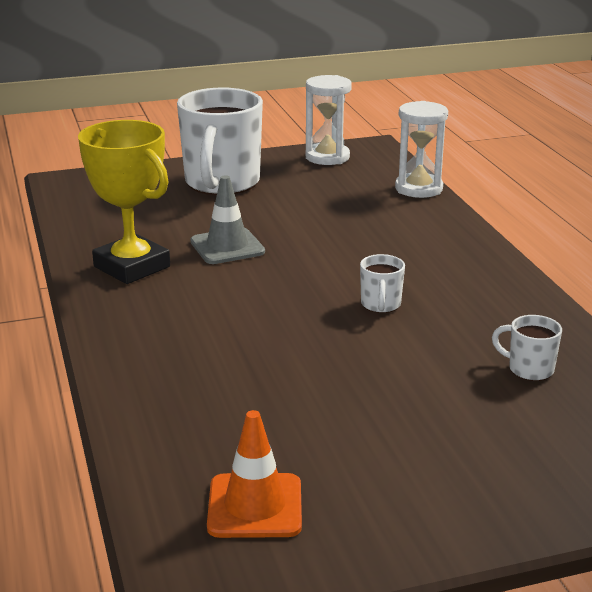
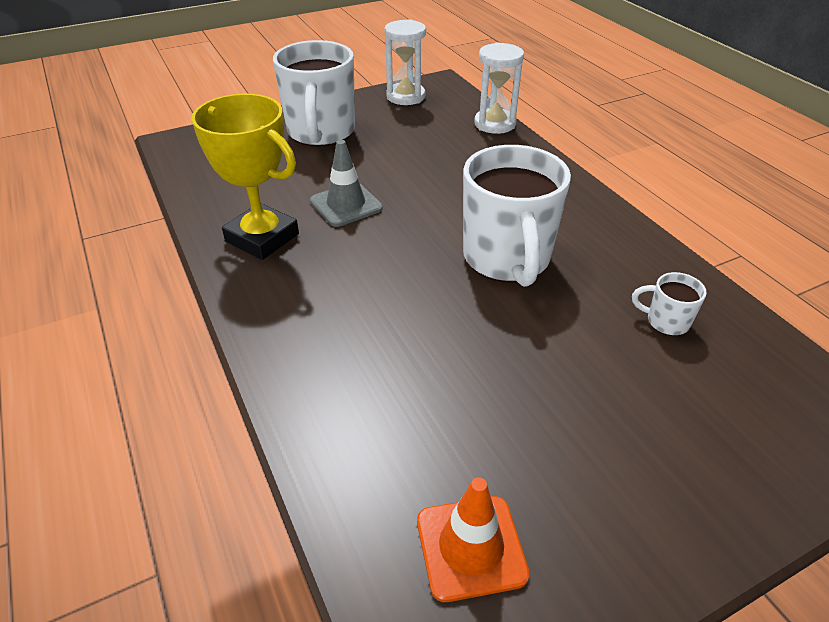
camera: 10 degrees left, 15 degrees up
white mug [360,254,405,313] -> white mug [463,145,571,287], size x2.36

